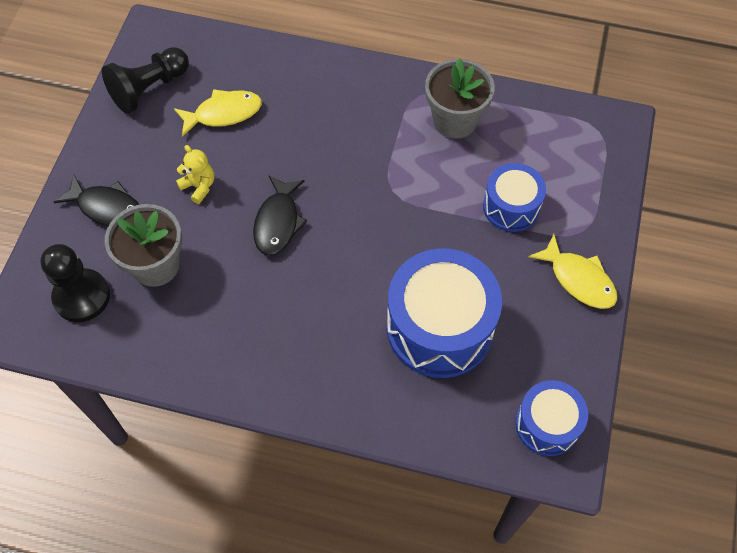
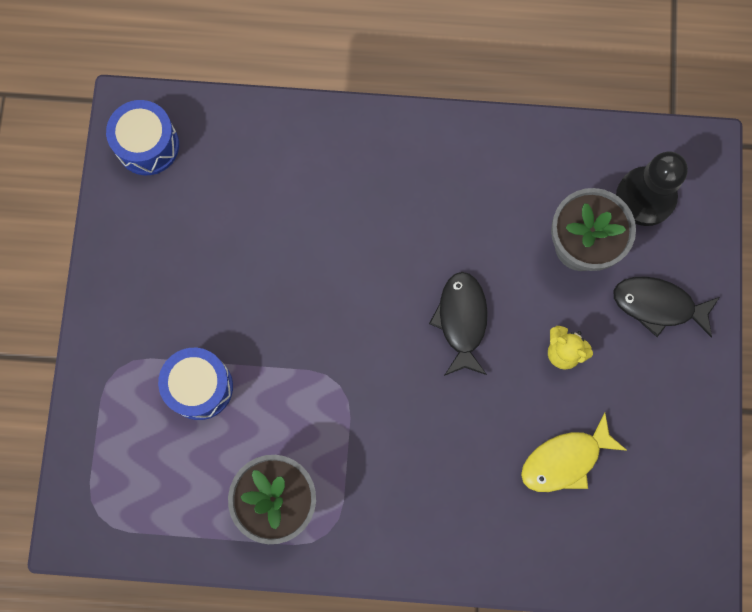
camera: 170 degrees right, 15 degrees up
black pawn [102,47,189,114] -> none
blue drum [387,248,502,378] -> none
yellow fish [529,234,617,309] -> none

